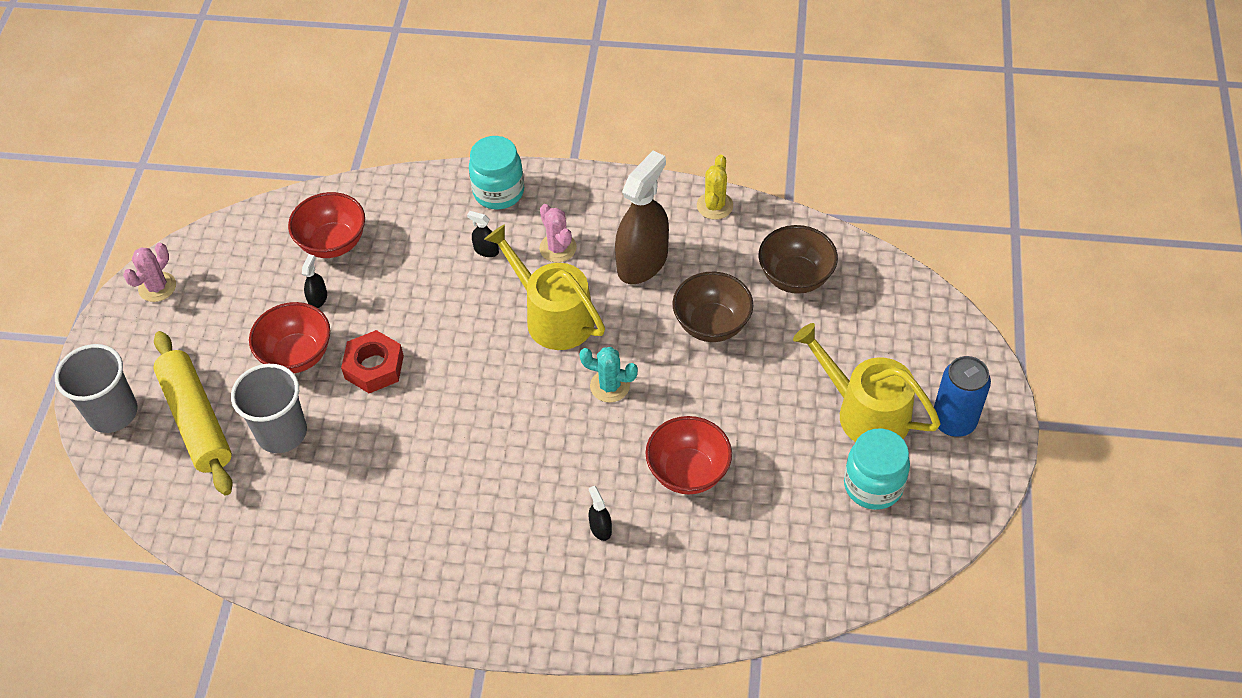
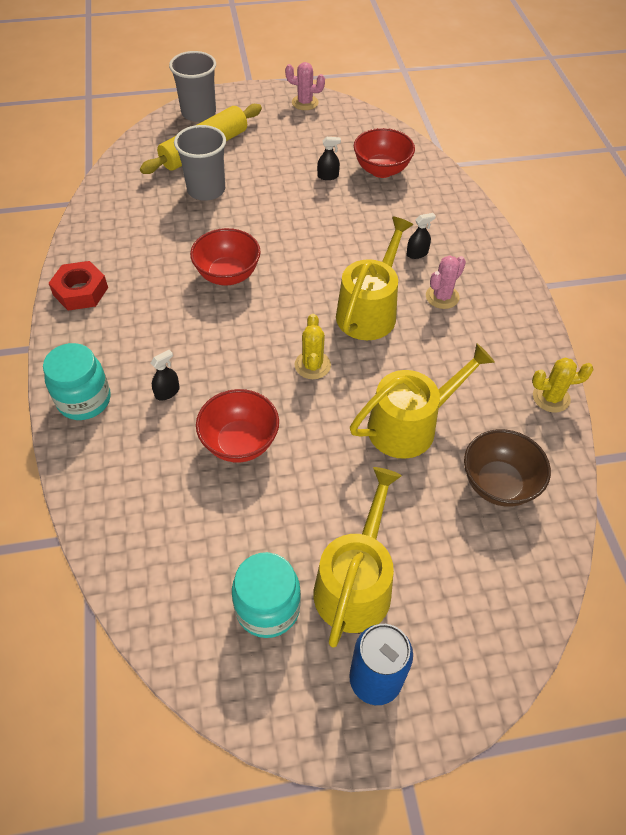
camera: 70 degrees right, 0 degrees up
red bowl [249,302,330,373] -> red bowl moved to [190,228,261,285]
red nut [341,330,404,393] -> red nut moved to [48,261,108,311]
black spray bottle [467,211,499,257] -> black spray bottle turned 60 degrees clockwise [407,213,436,259]
turquoise jar [469,136,524,209] -> turquoise jar moved to [43,343,111,420]
turquoise cactus [579,347,638,403] -> yellow cactus [295,314,331,379]
brown spray bottle [615,151,669,284] -> none
brown bowl [673,272,753,342] -> yellow watering can [350,343,495,459]

